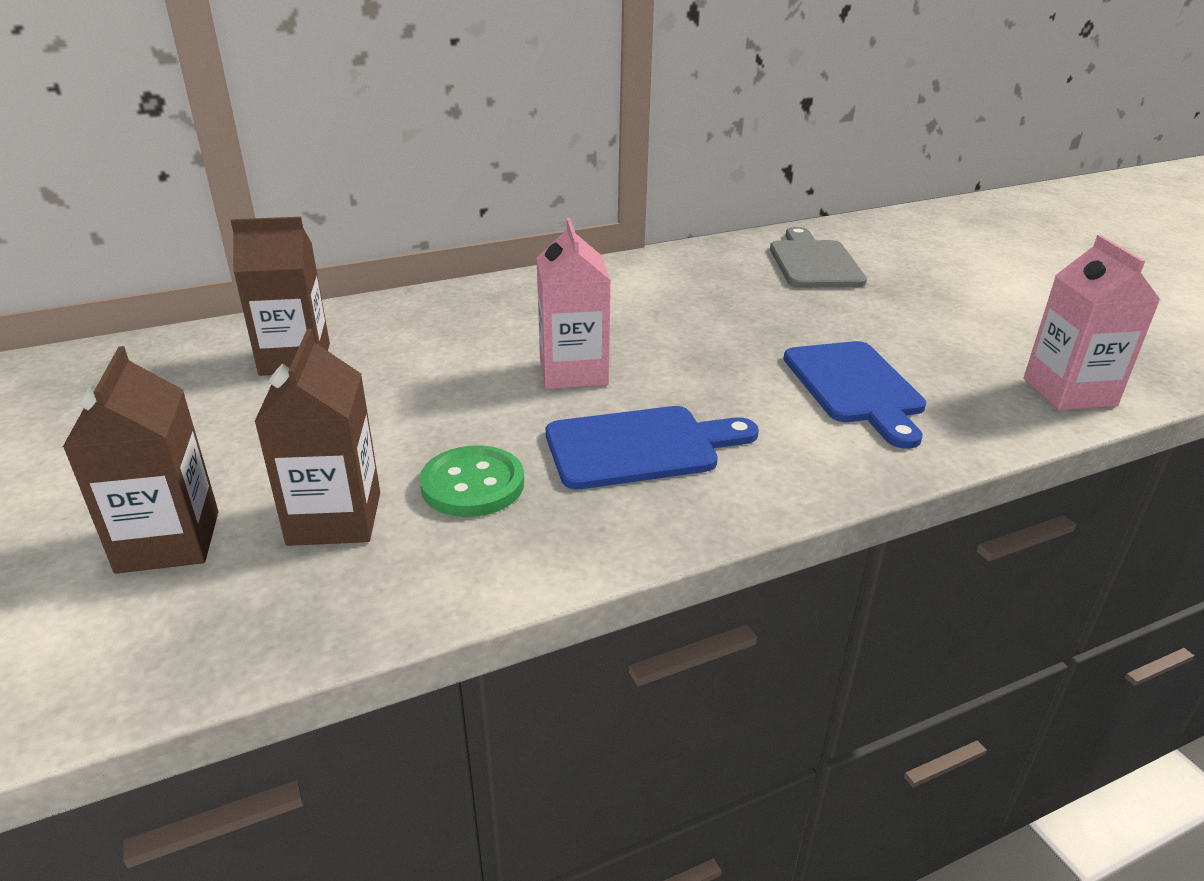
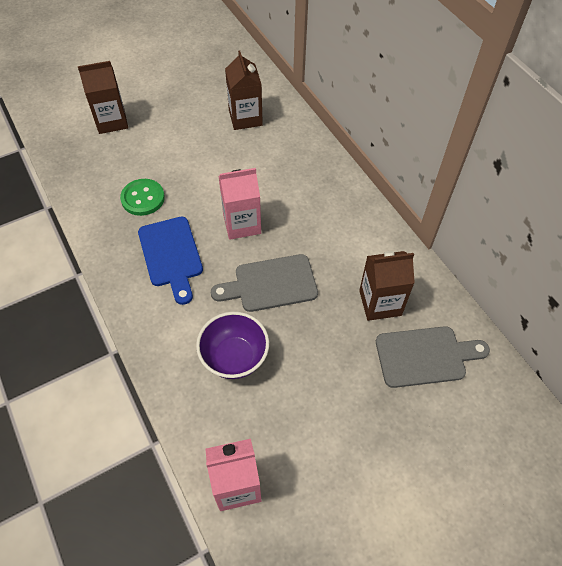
camera: 85 degrees right, 25 degrees up
brown carton [254,329,380,546] -> brown carton moved to [359,251,415,321]
blue cutting board [783,341,926,449] -> purple bowl [196,312,269,379]
none -> grey cutting board [211,254,318,312]

